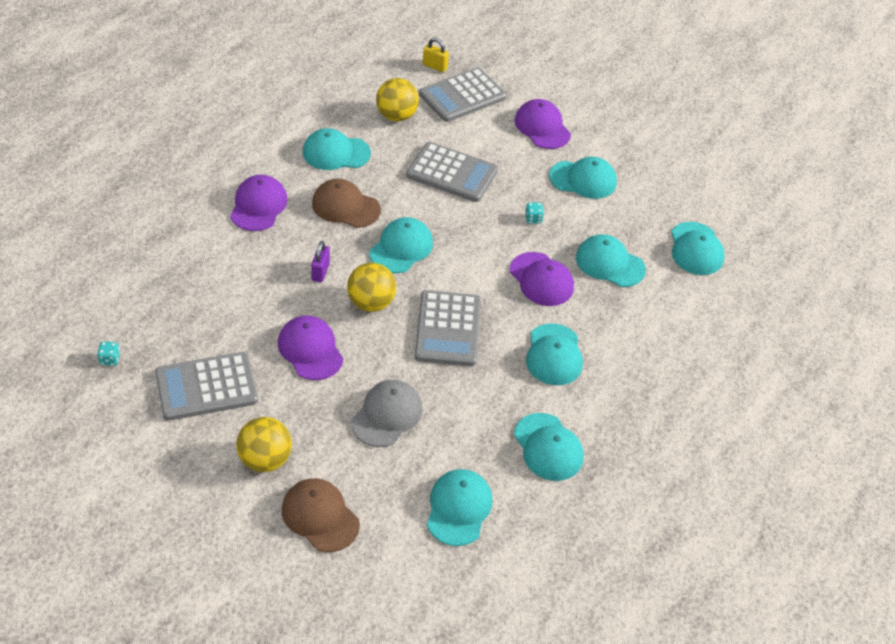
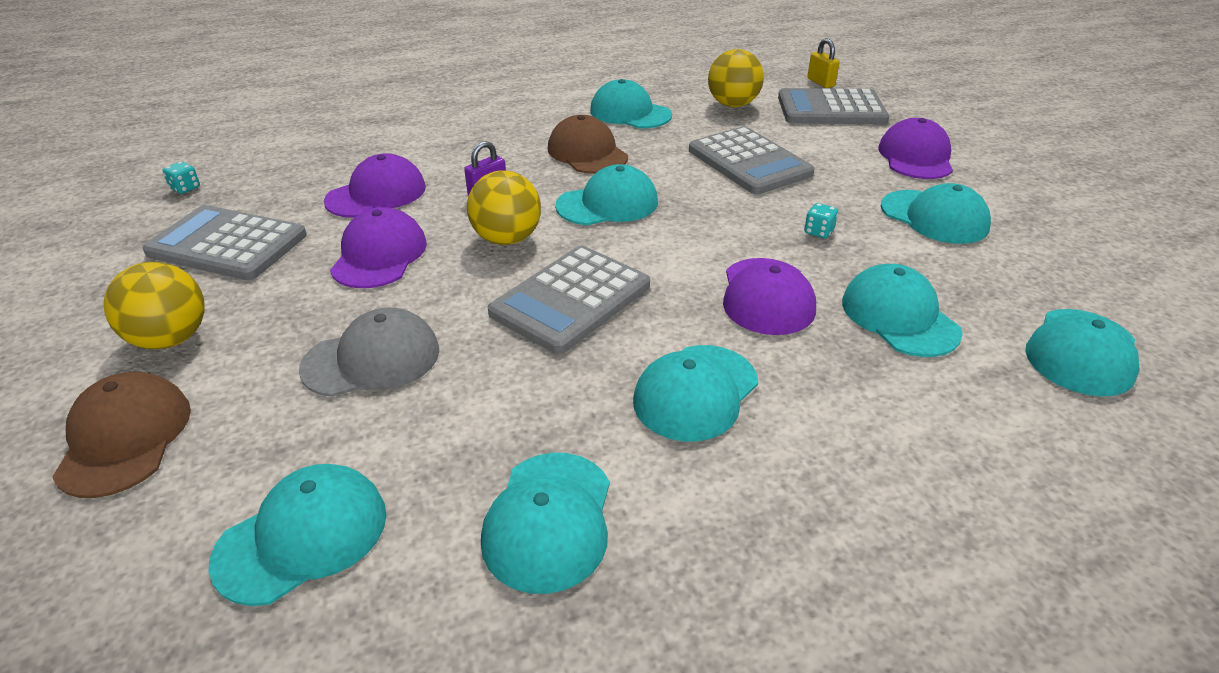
camera: 40 degrees right, 10 degrees down
purple cap [230,175,288,231] -> purple cap moved to [324,153,426,218]

